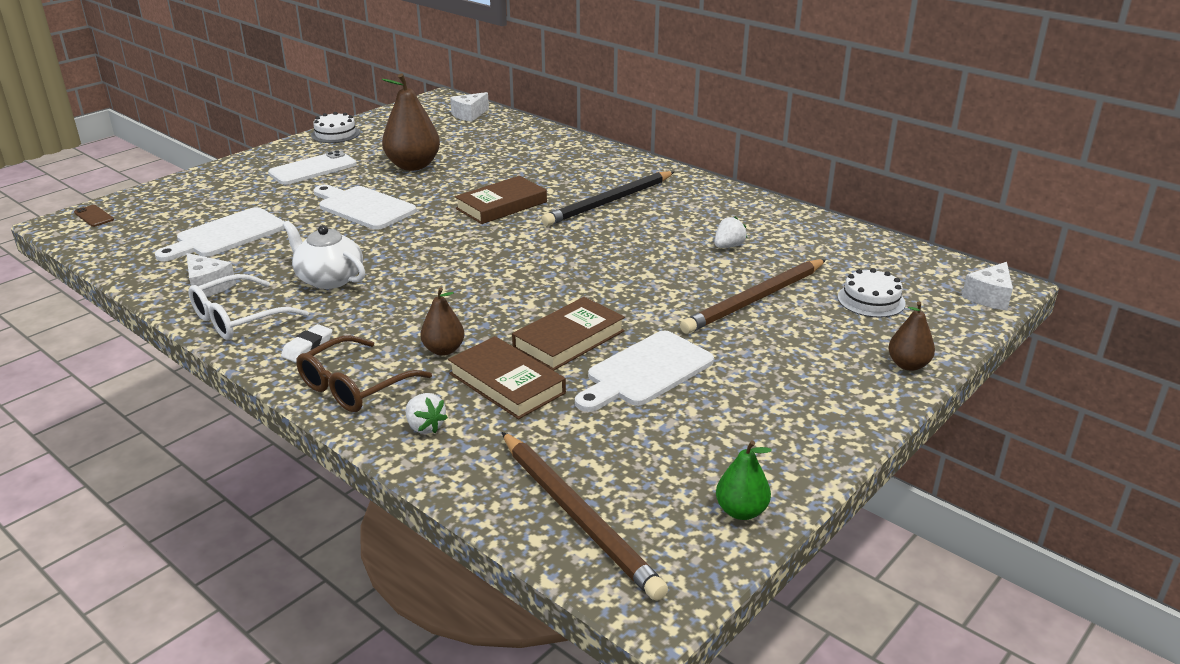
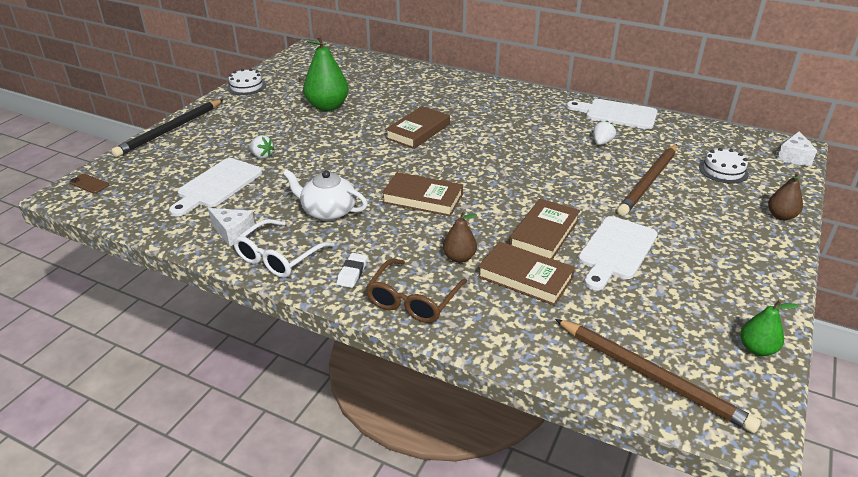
camera: 15 degrees left, 5 degrees up
white phone [268,150,356,185] -> none
white cutting board [314,185,417,230] -> white cutting board moved to [567,99,658,129]
brown pear [382,74,440,171] -> green pear [303,35,349,111]
white strawberry [406,393,448,434] -> white strawberry moved to [249,135,275,159]
white cheese [450,92,489,122] -> none
black pencil [541,171,674,226] -> black pencil moved to [111,99,223,157]
none -> brown book [382,172,463,216]

